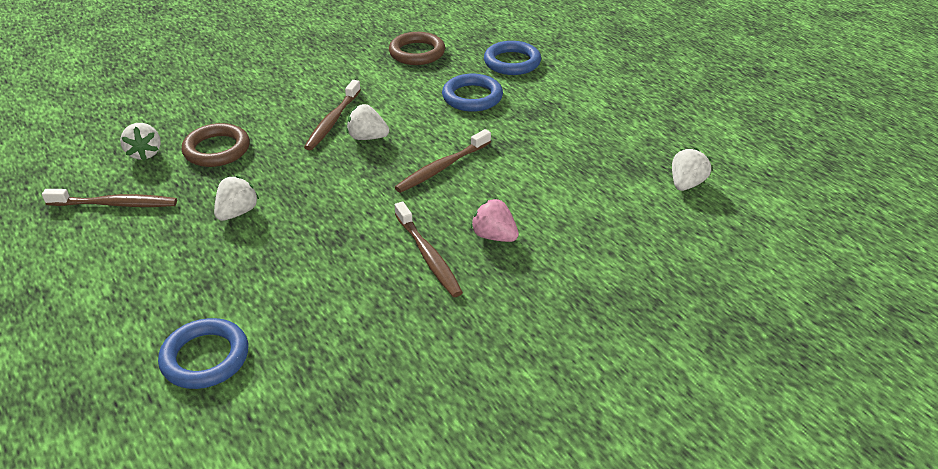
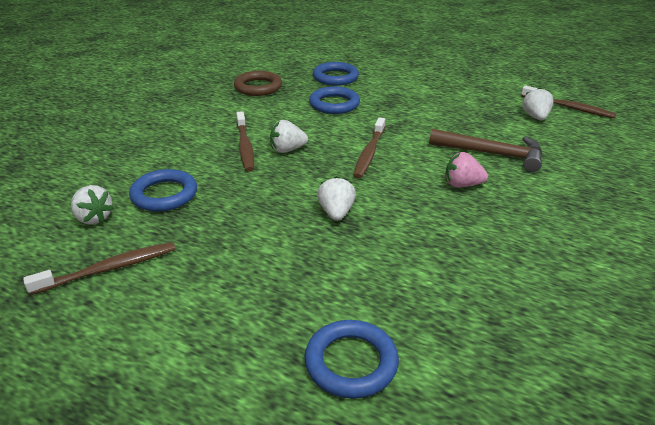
camera: 30 degrees left, 5 degrees down
brown ring [182,123,250,167] -> blue ring [129,169,197,212]
white strawberry [214,176,259,221] -> white strawberry moved to [317,176,356,221]
brown toothbrush [395,201,463,297] -> brown toothbrush moved to [521,85,617,118]
none -> brown hammer [429,129,542,172]

